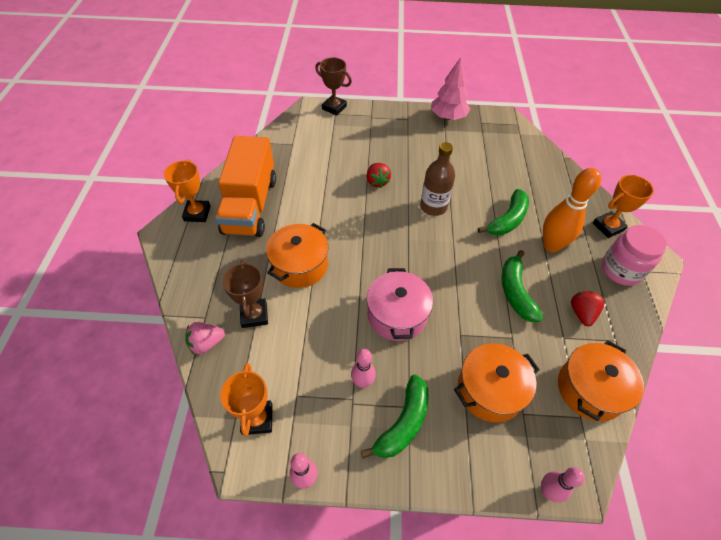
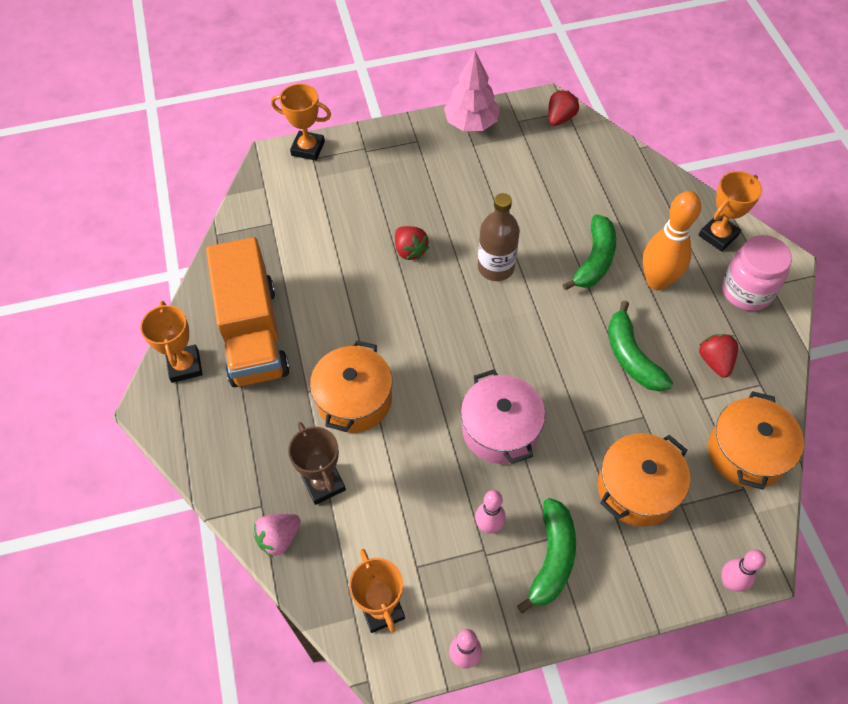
camera: 15 degrees left, 5 degrees up
brown trophy [315,58,352,116] -> orange trophy [271,84,331,161]
none -> red strawberry [548,90,579,126]

